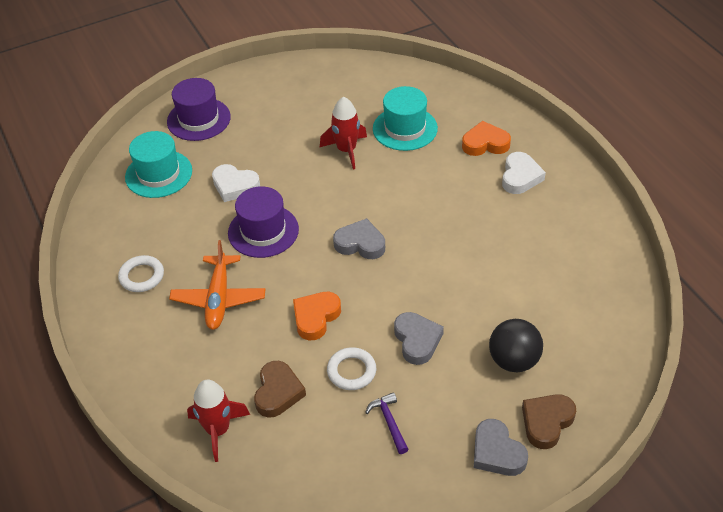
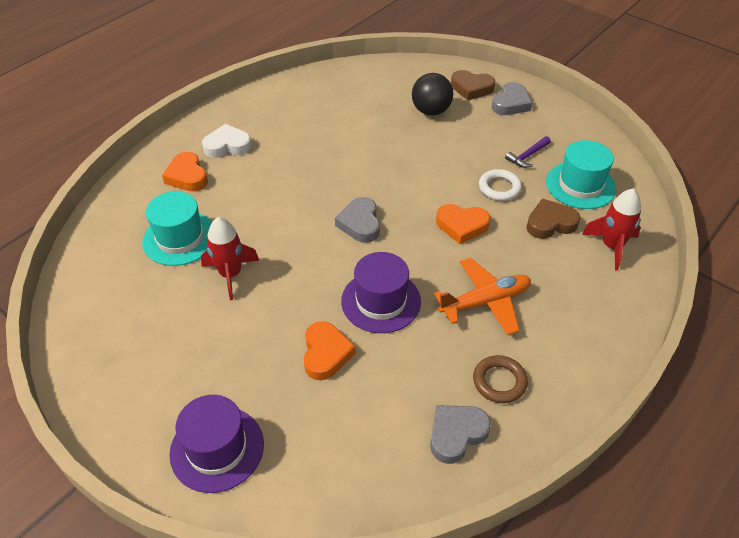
camera: 115 degrees left, 0 degrees up
white ring [118,255,164,292] -> brown ring [473,355,528,403]
turquoise hat [125,131,192,198] -> turquoise hat moved to [546,140,616,209]
white heart [212,164,260,202] -> orange heart [304,321,356,380]
grey heart [394,312,444,365] -> grey heart moved to [430,405,491,464]

